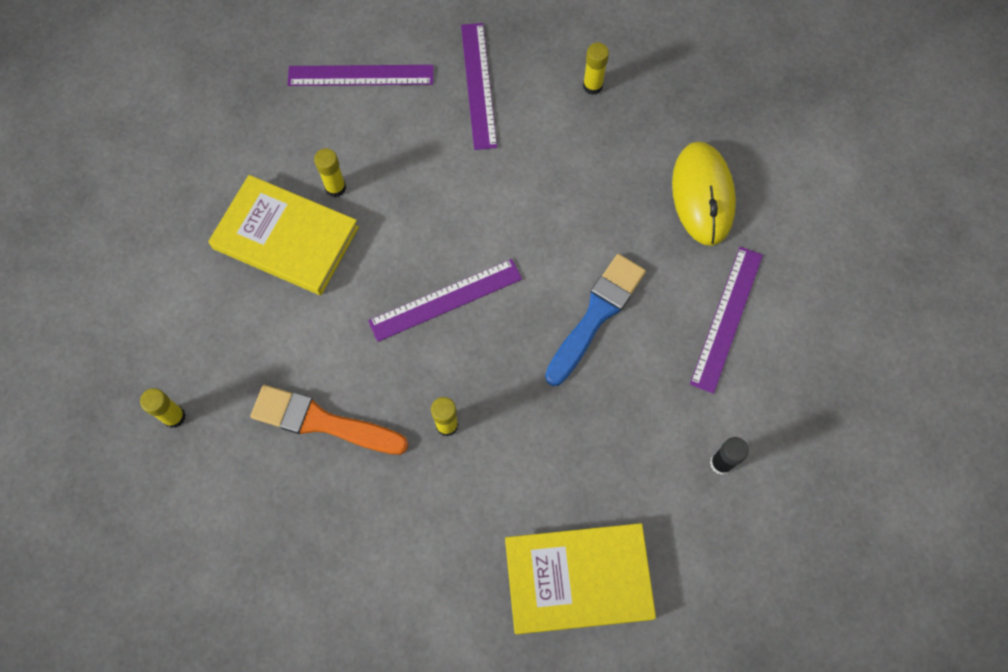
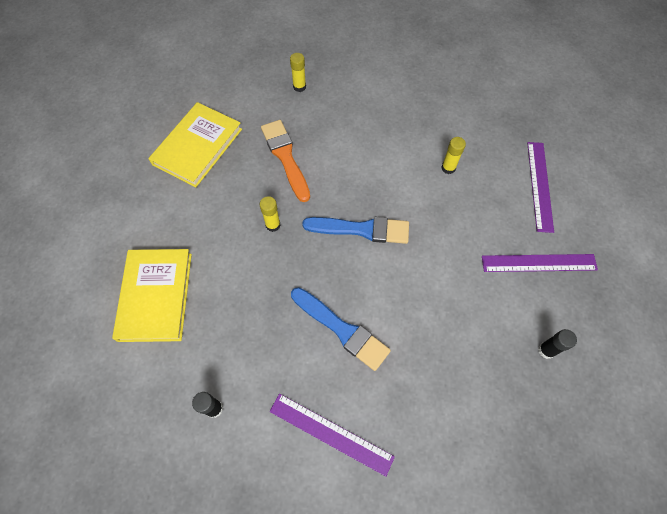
camera: 95 degrees right, 5 degrees down
yellow book [208,175,359,295] -> yellow book moved to [148,102,242,187]
orange brush [250,385,408,455] -> orange brush turned 45 degrees counterclockwise [261,120,310,202]
purple ruler [368,259,522,342] -> blue brush [302,217,409,244]
yellow glue stick [583,43,609,95] -> black glue stick [538,329,577,359]
yellow mouse [672,141,736,246] -> none

